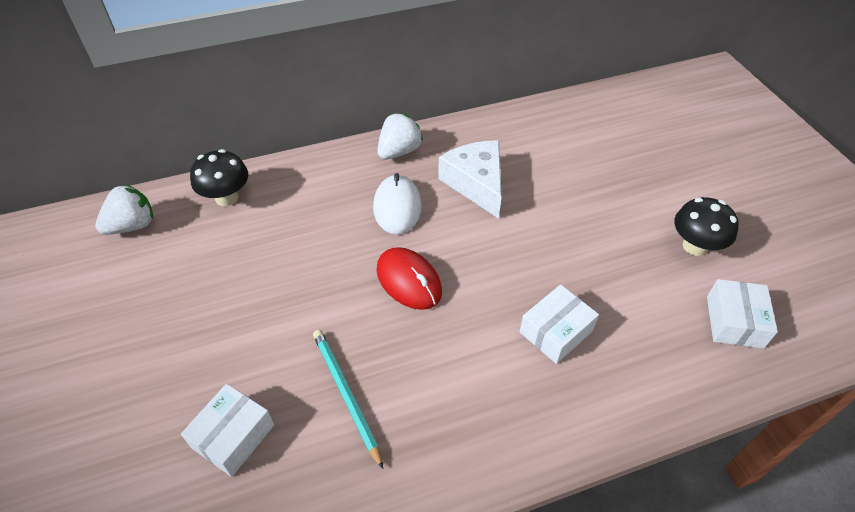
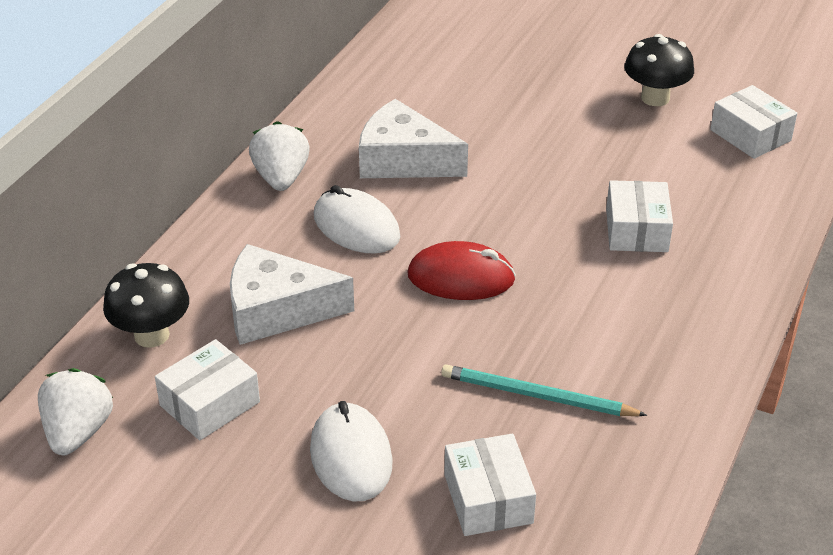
camera: 45 degrees left, 10 degrees down
none -> white box [155,339,260,440]
none -> white cheese [230,244,354,345]
none -> white mouse [310,401,393,502]

